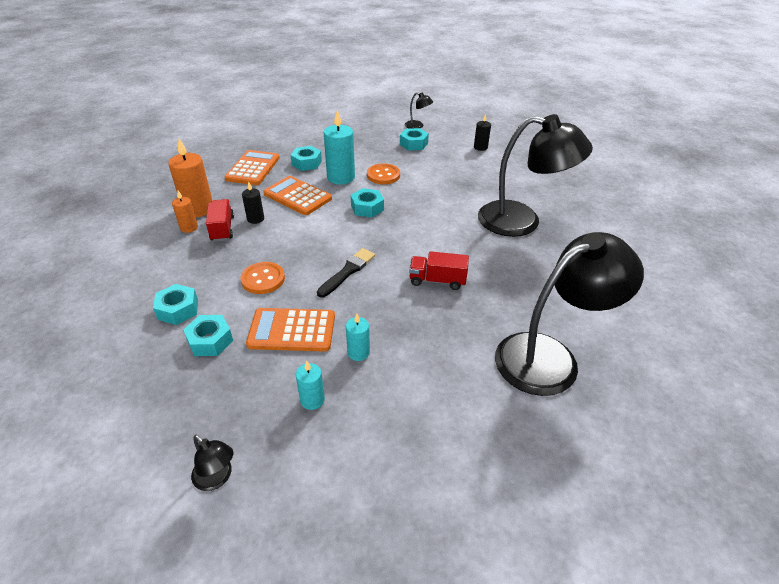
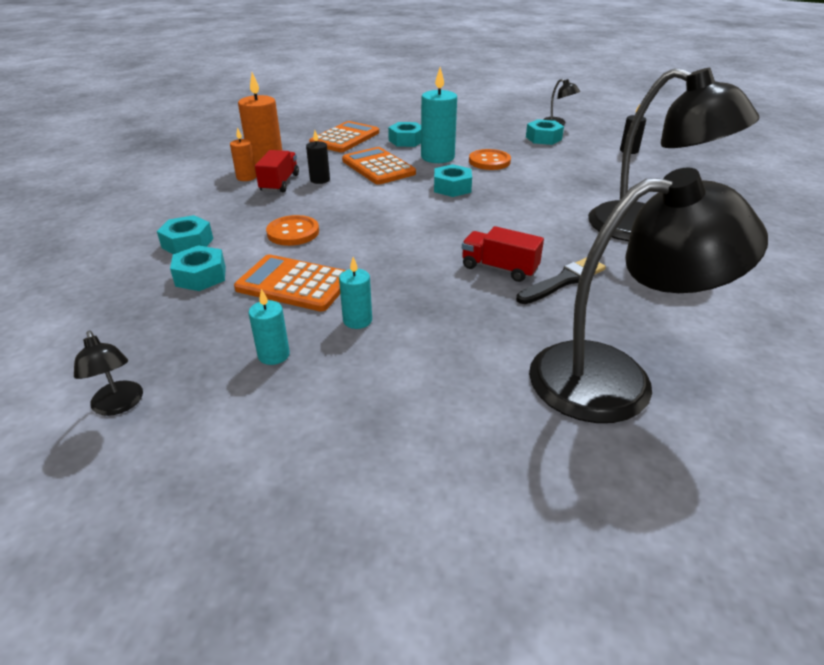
camera: 20 degrees right, 5 degrees down
black brush [317,248,375,298] -> black brush moved to [516,257,606,304]

